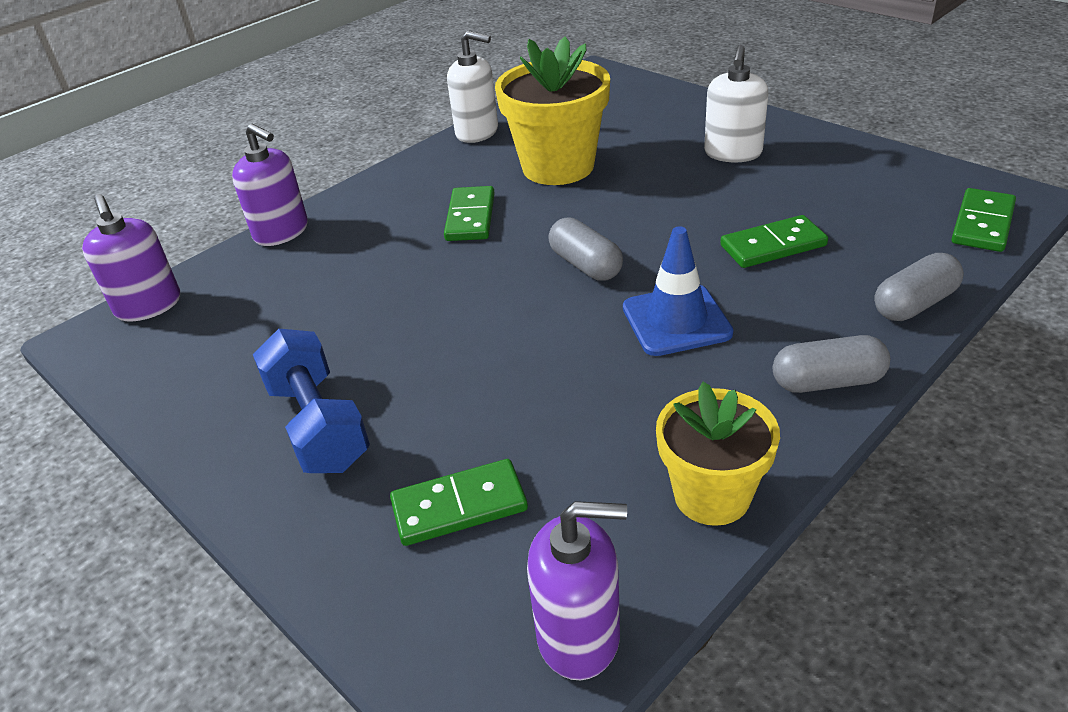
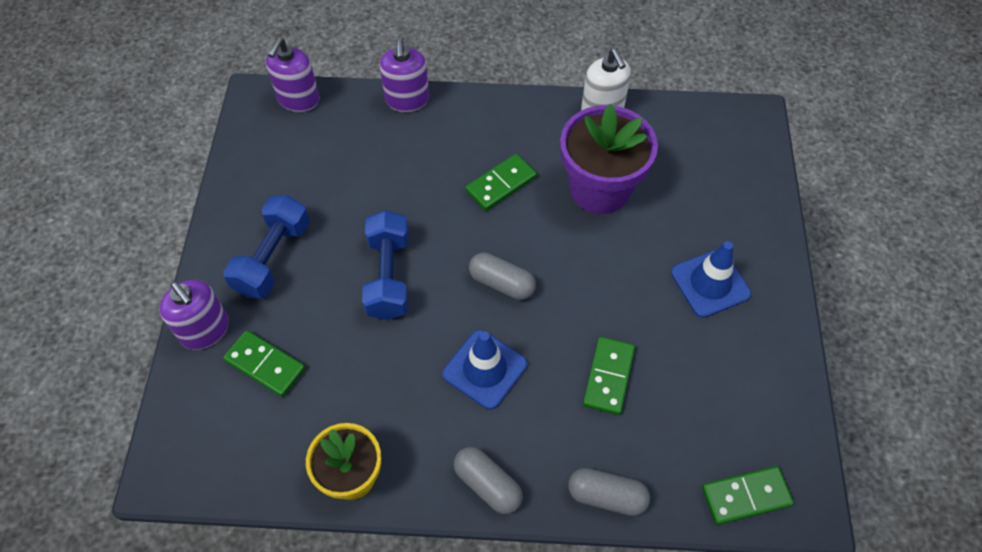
camera: 45 degrees right, 20 degrees up
yellow flower pot [495,37,610,185] -> purple flower pot [560,104,658,214]
purple soap dispenser [527,501,627,680] -> purple soap dispenser moved to [159,280,229,350]
grey capsule [548,217,623,281] -> grey capsule turned 75 degrees counterclockwise [469,252,536,300]
white soap dispenser [704,45,768,162] -> blue traffic cone [671,241,751,318]
green domino [721,215,828,268] -> green domino turned 75 degrees clockwise [583,337,635,415]
none -> blue dumbbell [362,210,409,320]

